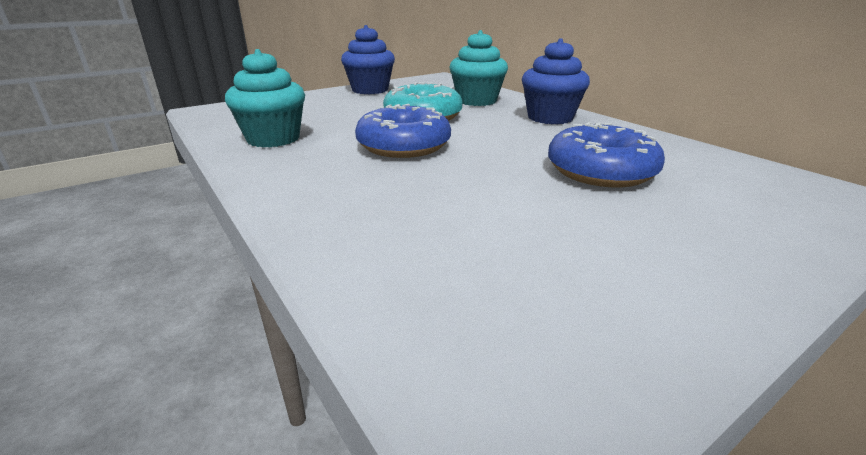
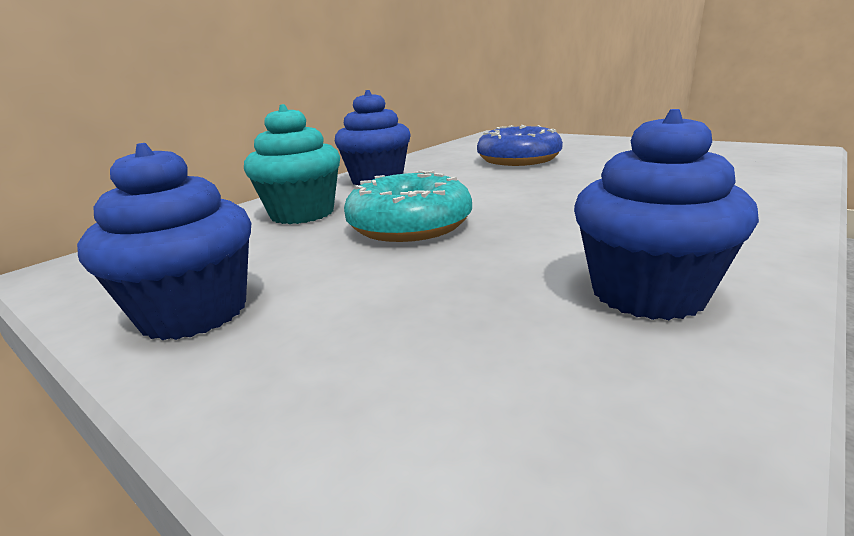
camera: 105 degrees left, 5 degrees down
turquoise cupcake [225,49,305,148] -> blue cupcake [574,109,759,320]
blue donut [355,104,451,158] -> none

